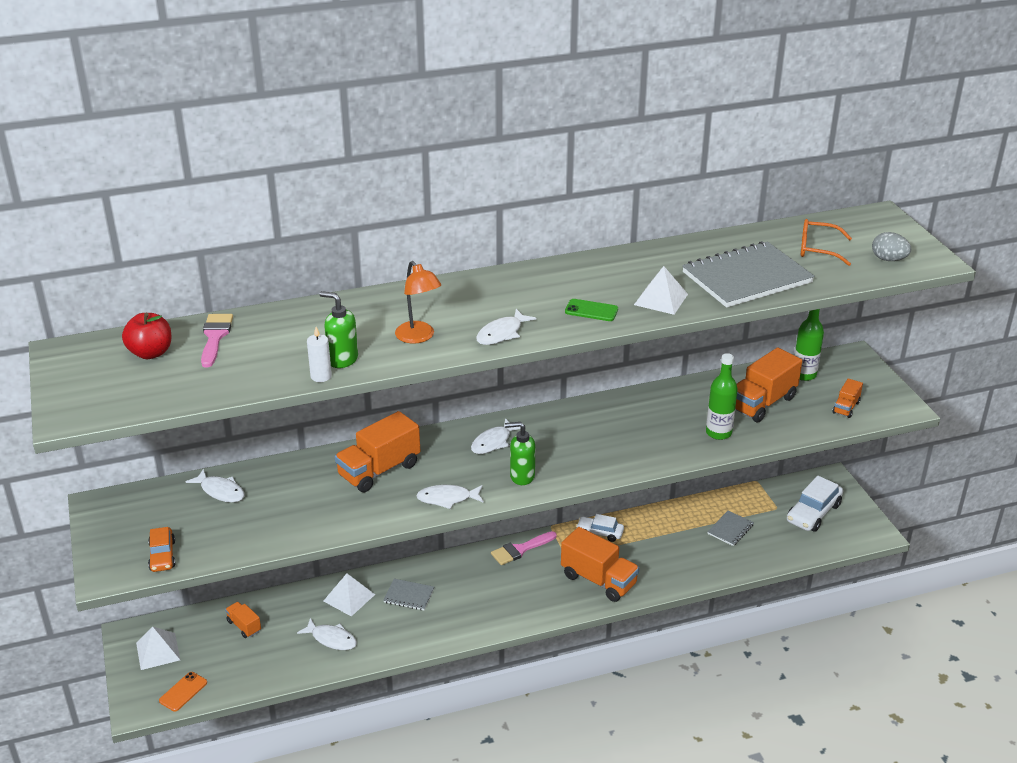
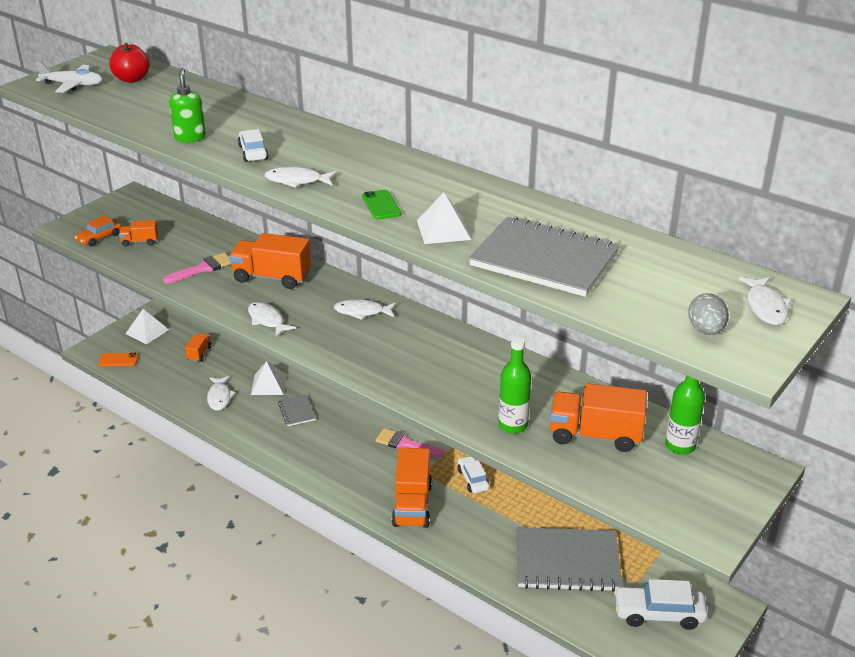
camera: 55 degrees right, 0 degrees up
white fish [186,469,244,502] -> white fish moved to [739,277,791,325]
pink brush [201,314,233,367] -> pink brush moved to [163,252,232,284]
white candle [307,327,332,382] -> none
orange lamp [395,261,441,344] -> white car [238,129,268,162]
green soap dispenser [505,422,535,485] -> none
grey notebook [707,511,754,546] -> grey notebook [517,527,622,592], size x2.18
orange glasses [801,219,852,266] -> none
orange truck [833,378,863,418] -> orange truck moved to [119,220,158,247]
none -> white plane [36,61,102,93]

